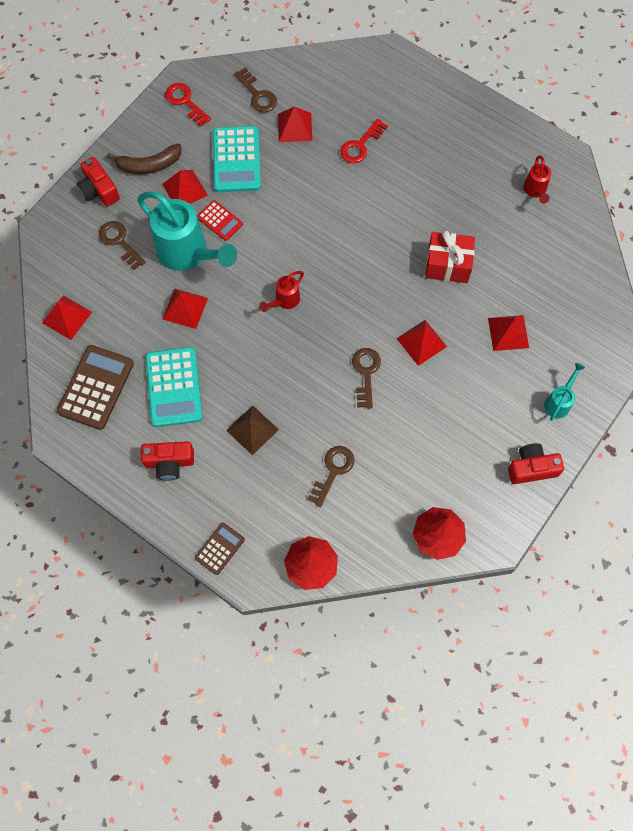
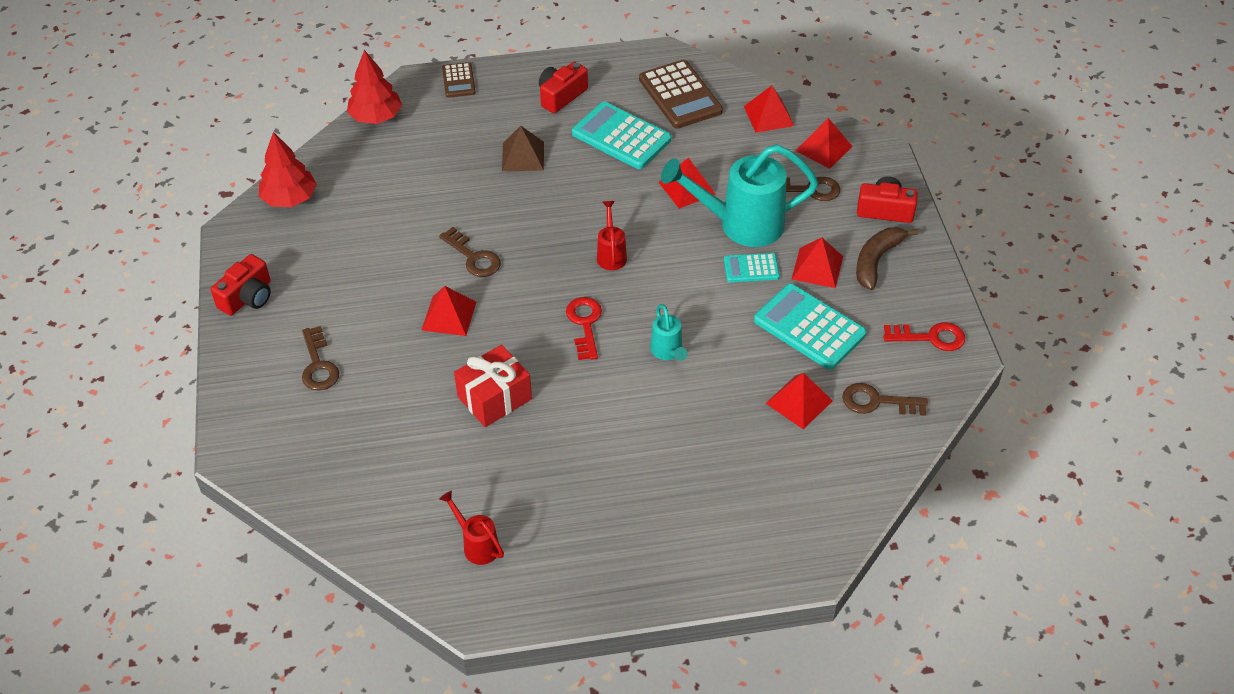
camera: 135 degrees right, 20 degrees down
red calculator [197,200,243,241] -> turquoise calculator [724,253,780,282]
brown key [307,446,354,507] -> brown key moved to [302,326,339,391]
red key [340,119,388,163] -> red key moved to [566,297,602,360]
red pyramid [488,315,529,351] -> red pyramid moved to [795,118,853,169]
turquoise watering can [544,363,585,421] -> turquoise watering can moved to [650,304,687,361]

